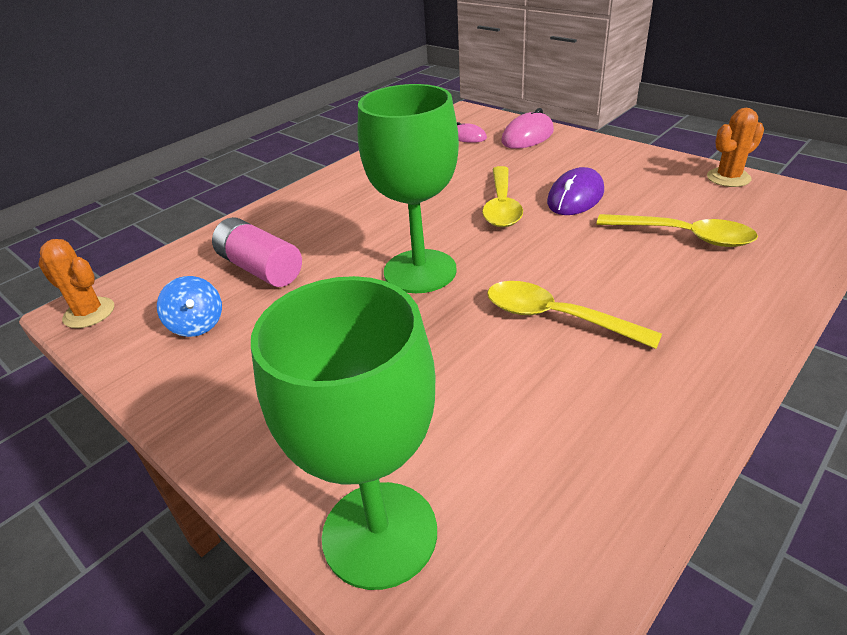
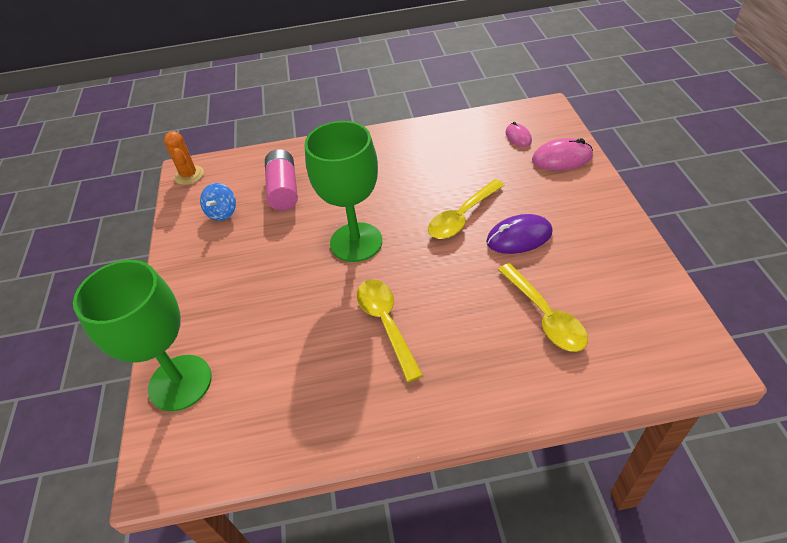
camera: 40 degrees right, 10 degrees up
orange cactus [707,108,764,187] -> none

